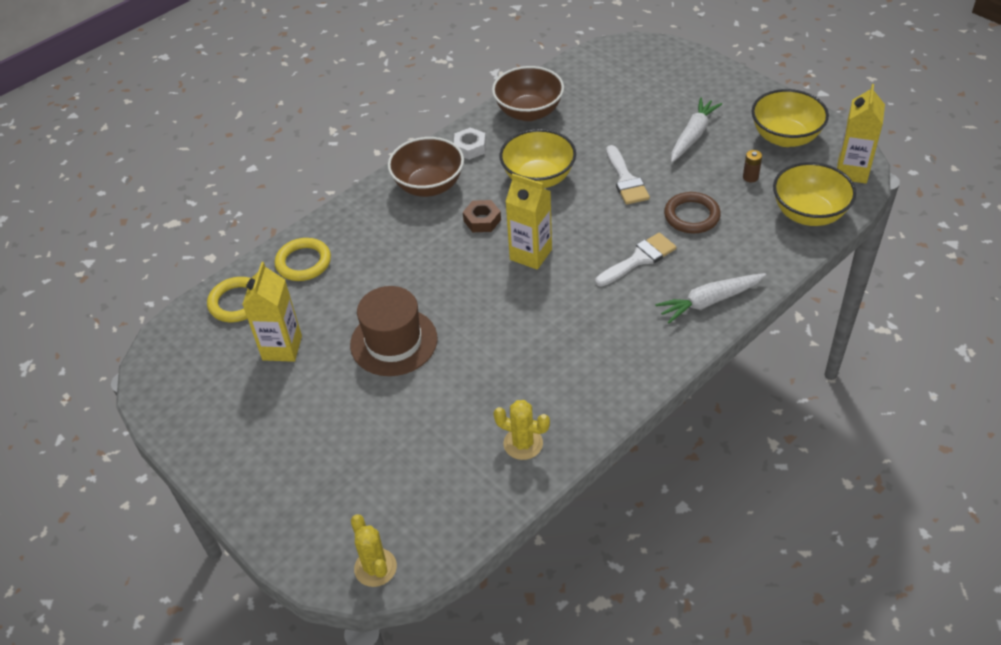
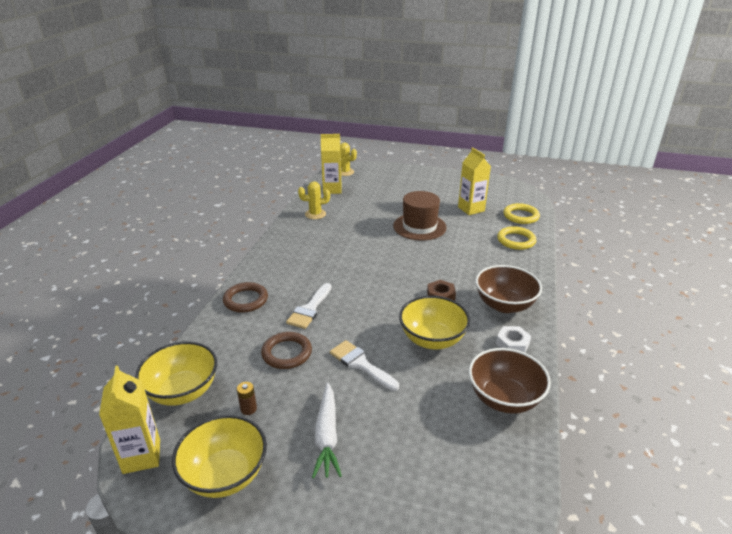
camera: 145 degrees right, 15 degrees down
yellow carton [506,174,552,270] -> yellow carton moved to [321,134,342,194]
white carrot [655,273,766,323] -> brown ring [223,282,268,313]

